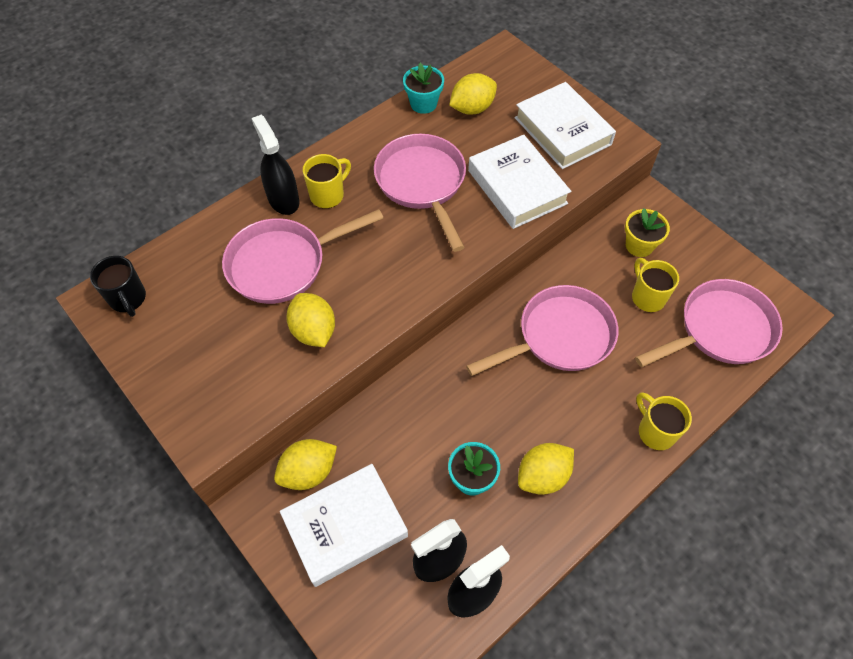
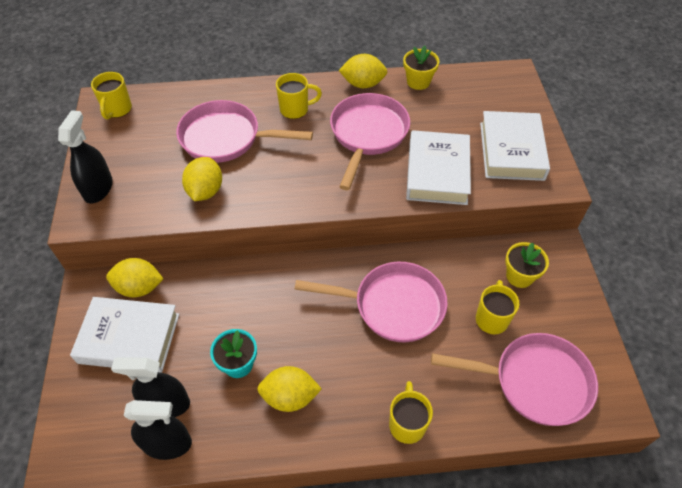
camera: 35 degrees right, 5 degrees down
black mug [90,256,146,317] -> yellow mug [91,72,132,119]
black spray bottle [252,115,299,215] -> black spray bottle moved to [58,110,113,203]
turquoise flower pot [403,63,444,114] -> yellow flower pot [403,46,440,90]
yellow lemon [449,73,497,115] -> yellow lemon moved to [339,54,387,88]

